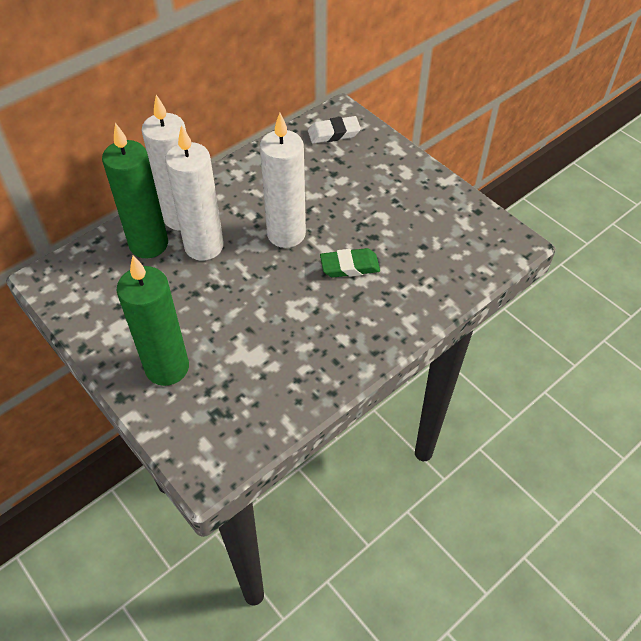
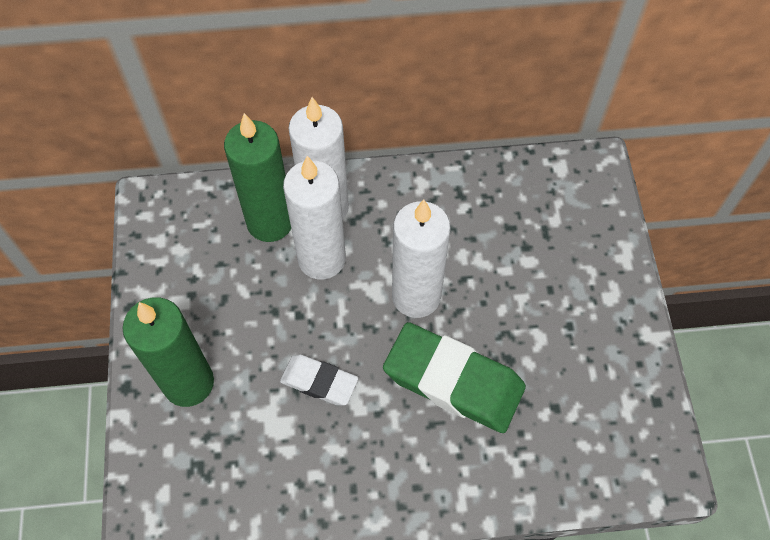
camera: 35 degrees right, 10 degrees up
white eraser [308,116,361,144] -> white eraser moved to [280,354,358,405]
green eraser [320,248,380,278] -> green eraser [383,322,526,433], size x1.81

